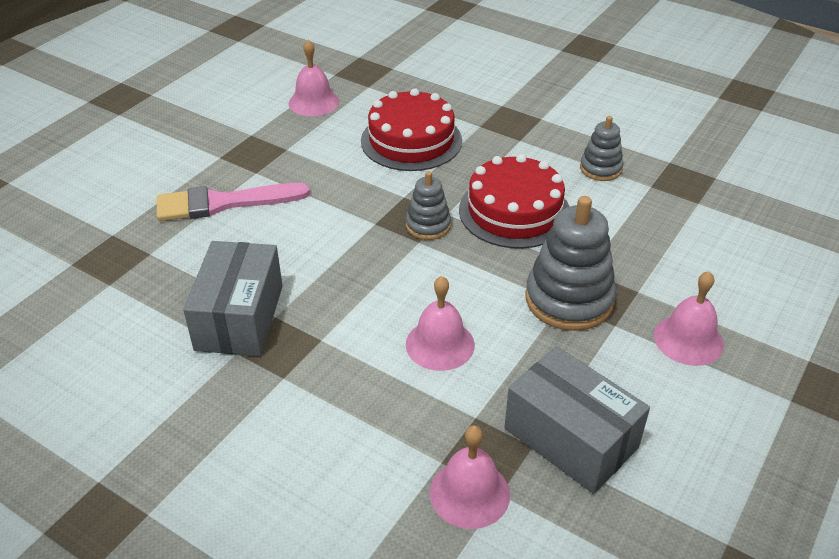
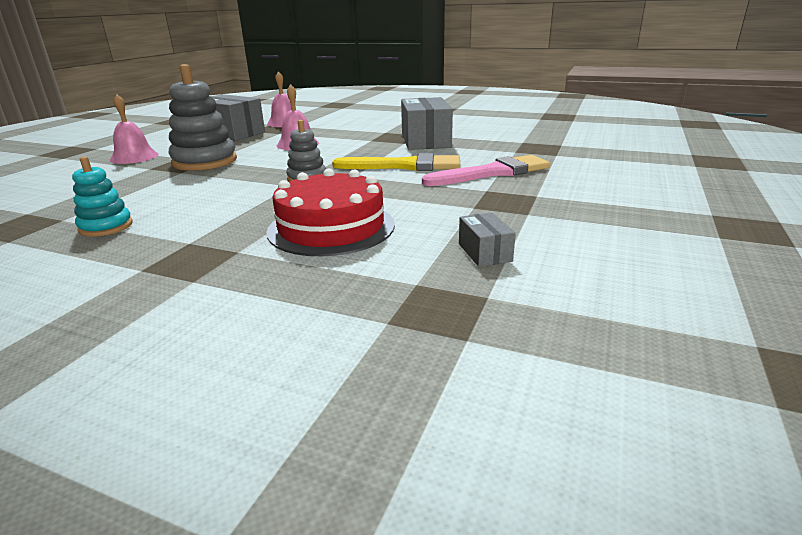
camera: 170 degrees right, 15 degrees down
pink bell [289,40,339,116] -> grey box [459,213,516,267]
red cake [459,154,569,249] -> none
grey stacking toy [580,116,623,181] -> turquoise stacking toy [72,156,133,237]
none -> yellow brush [332,153,460,171]

